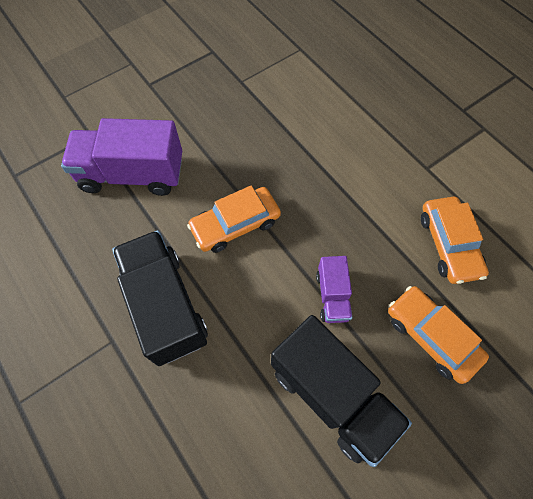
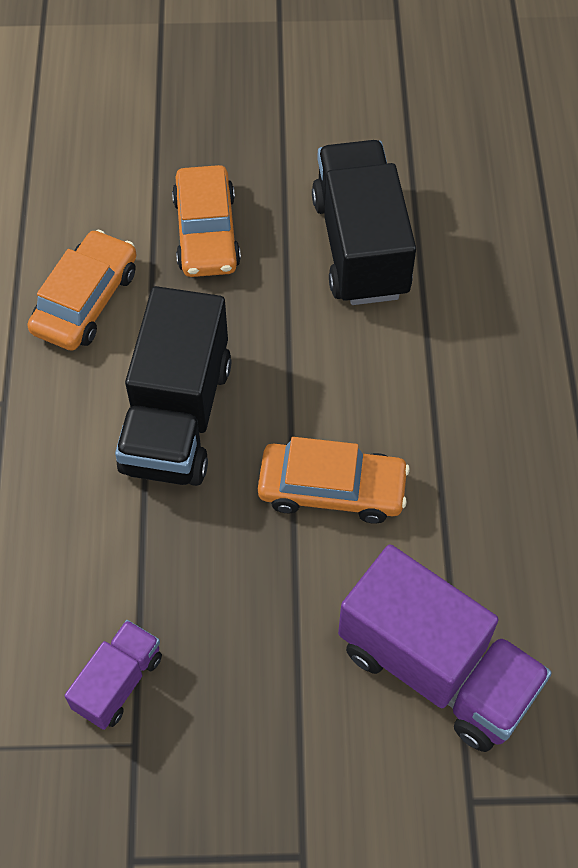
camera: 145 degrees left, 5 degrees down
black truck [112,230,208,366] -> black truck moved to [115,286,231,486]
purple truck [316,256,352,323] -> purple truck moved to [64,620,162,730]

